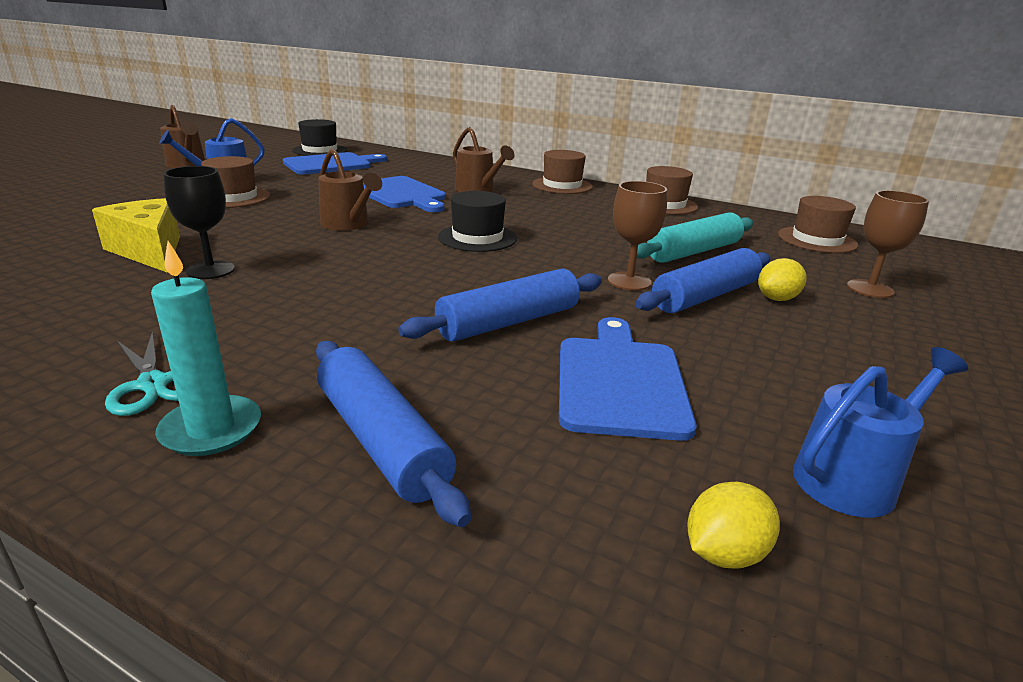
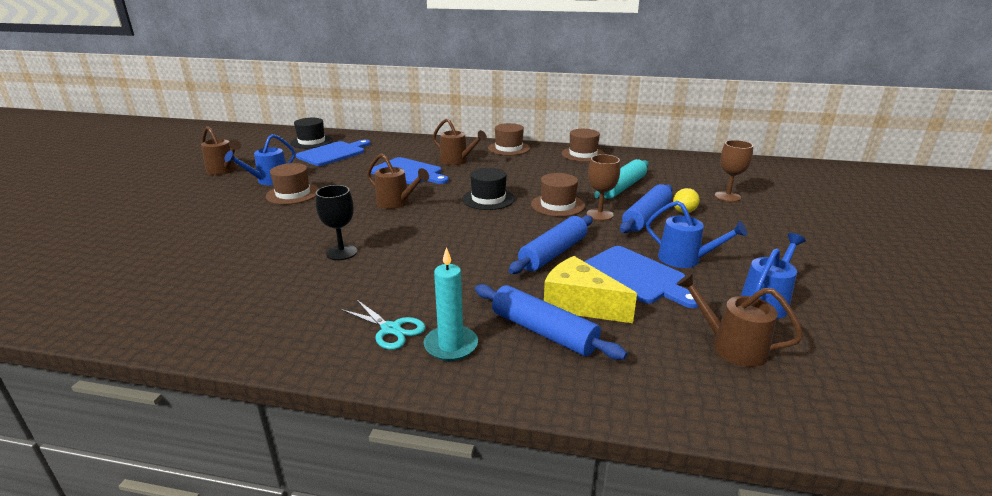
camera: 15 degrees left, 0 degrees up
yellow cheese [92,198,180,273] -> yellow cheese moved to [544,256,637,323]
blue cutting board [559,317,696,441] -> blue cutting board turned 150 degrees clockwise [584,246,698,308]
yellow lemon [687,482,780,569] -> brown watering can [676,273,803,367]
brown hat [778,196,858,253] -> brown hat moved to [531,173,585,217]
none -> blue watering can [646,201,747,268]

